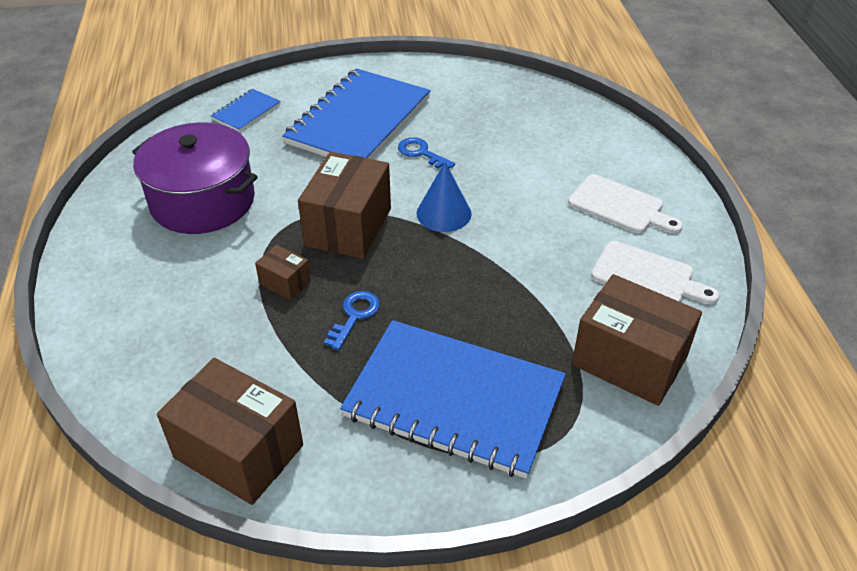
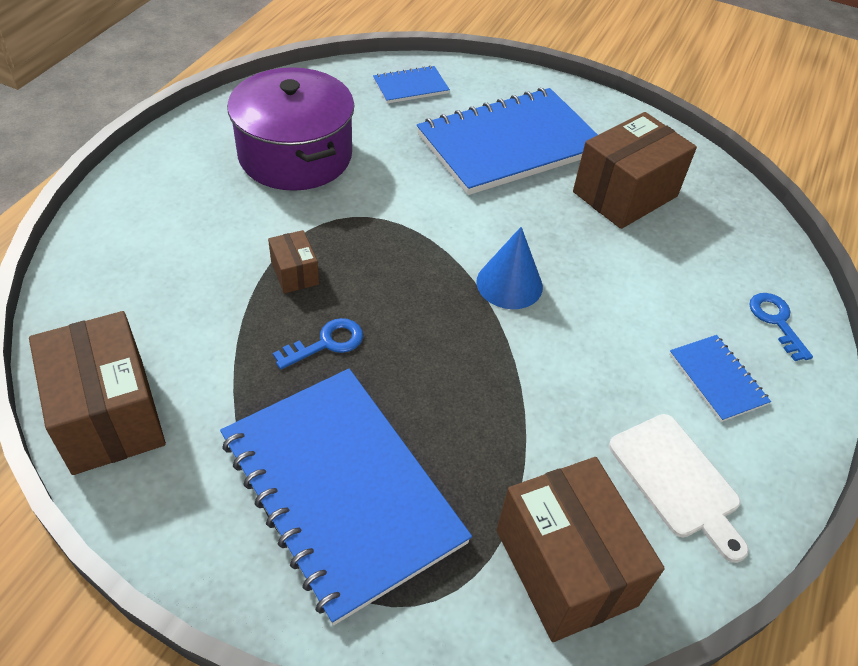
camera: 30 degrees right, 5 degrees up
brown box [298,151,391,259] -> brown box moved to [573,112,697,229]
blue key [398,137,455,169] -> blue key moved to [749,293,813,361]
white cutting board [568,174,683,234] -> blue notebook [669,335,771,422]

